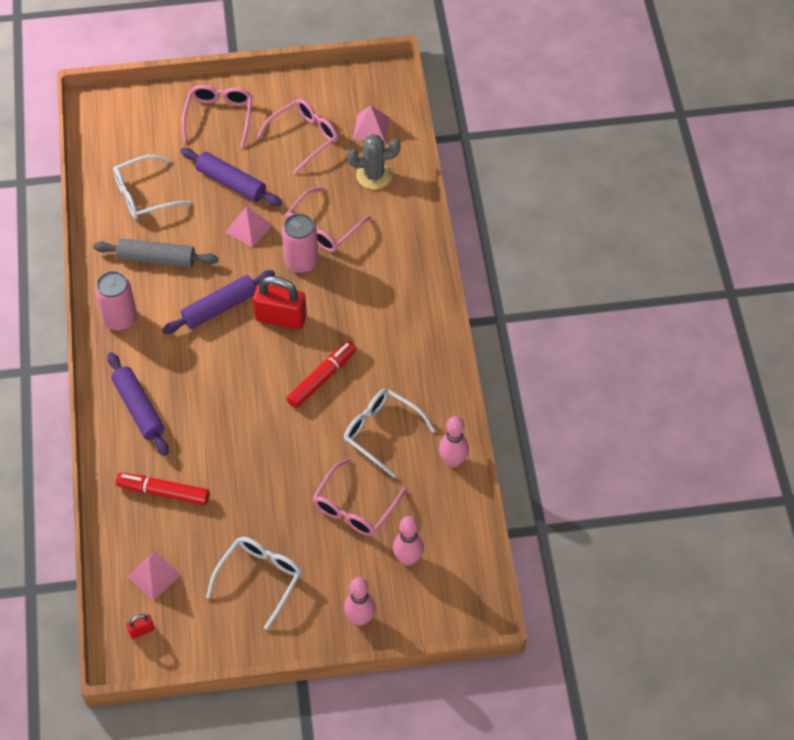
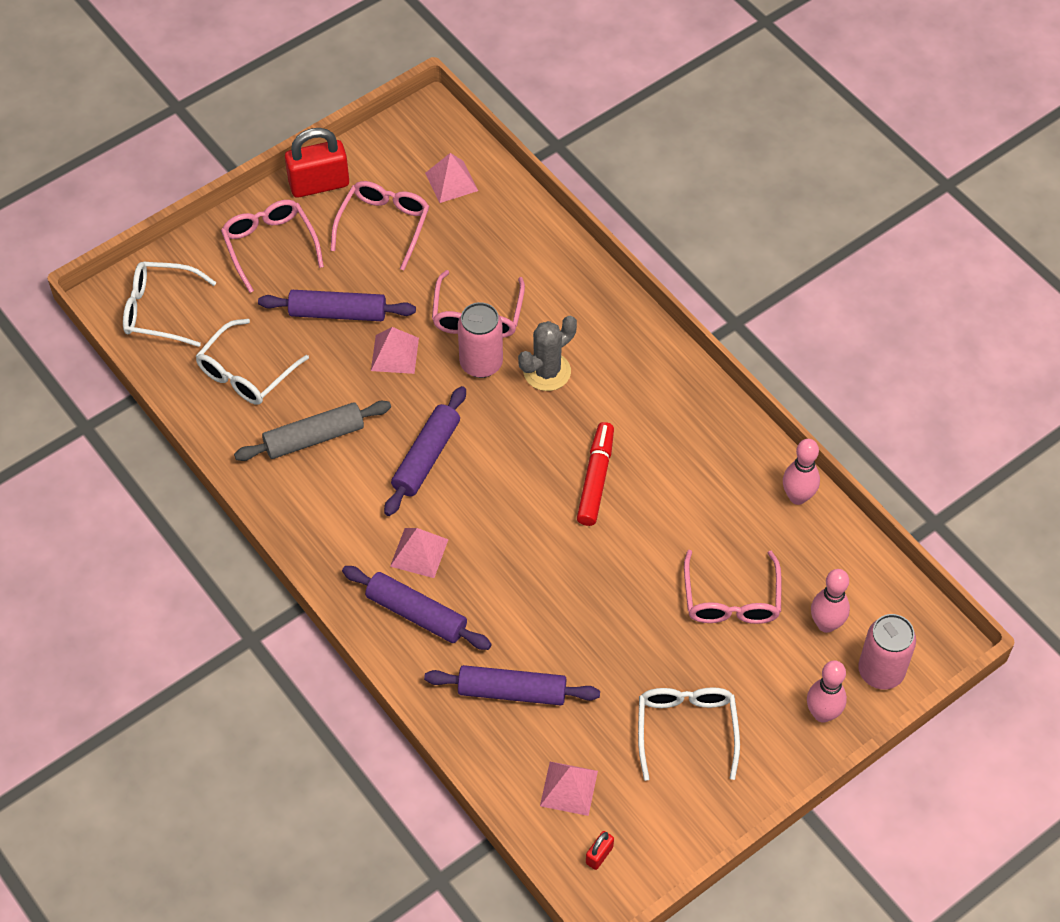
camera: 30 degrees left, 0 degrees up
pink can [95,271,137,331] -> pink can moved to [858,614,916,689]
red marker [116,473,209,505] -> purple rolling pin [424,665,600,705]
red padlock [253,276,307,330] -> red padlock moved to [285,128,349,198]
white glasses [344,389,435,478] -> white glasses moved to [123,261,217,347]
grey cactus [347,134,401,190] -> grey cactus moved to [518,316,577,391]
none -> pink pyramid [390,528,449,578]

